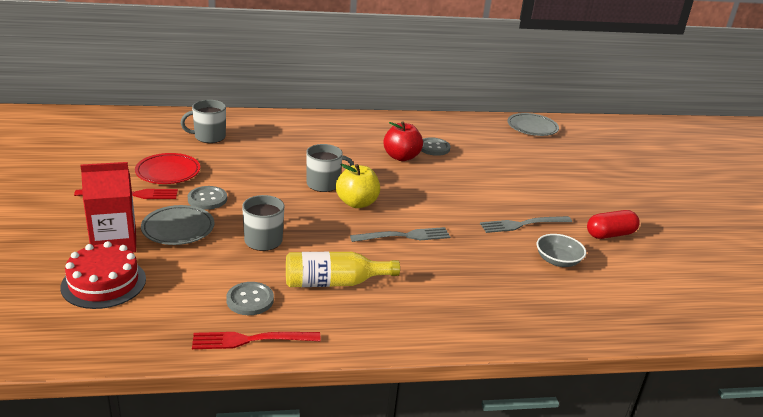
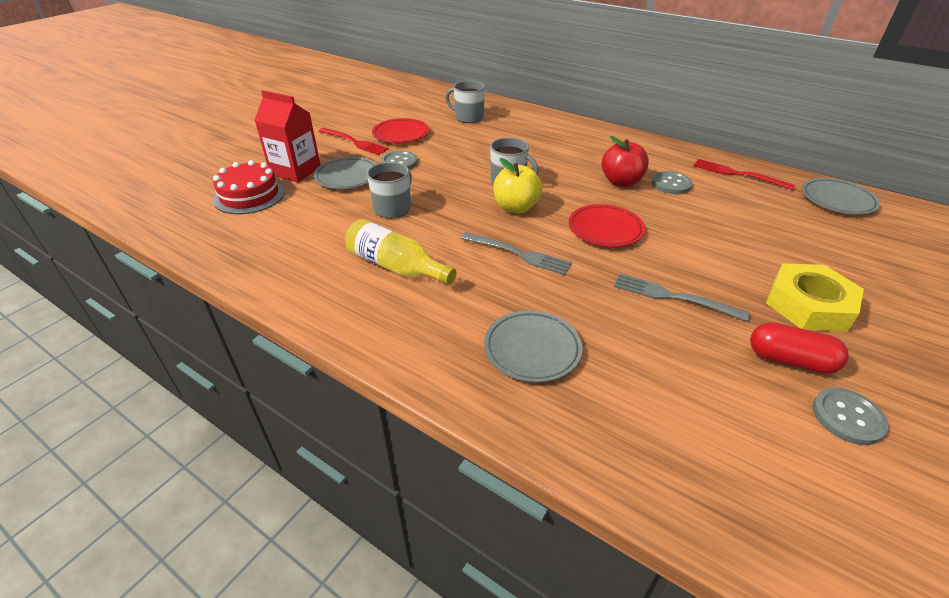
camera: 45 degrees right, 10 degrees up
red fork [192,332,321,349] -> red fork moved to [693,159,795,190]
grey button [226,282,274,315] -> grey button moved to [812,388,888,445]
grey bowl [536,234,586,267] -> none
none -> grey plate [484,310,582,383]
none -> red plate [569,204,645,247]
none -> yellow nut [766,263,864,332]

